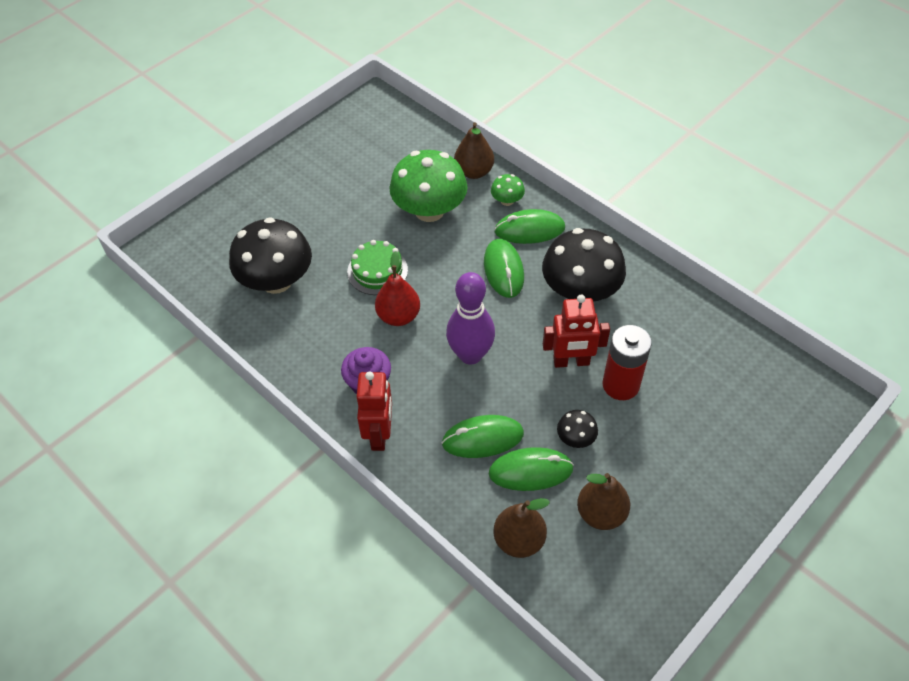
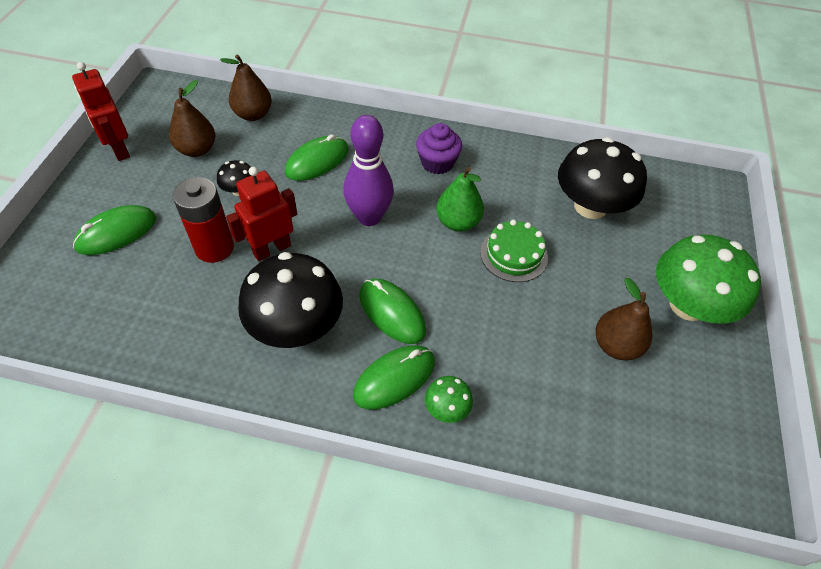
camera: 145 degrees right, 0 degrees up
red robot [357,371,392,451] -> red robot moved to [72,62,130,161]
red pear [375,251,420,326] -> green pear [436,167,484,232]
green mushroom [389,150,467,222] -> green mushroom moved to [656,235,761,324]
brown pear [454,122,494,179] -> brown pear moved to [596,278,652,360]
green mouse [489,447,574,491] -> green mouse moved to [73,205,156,255]

